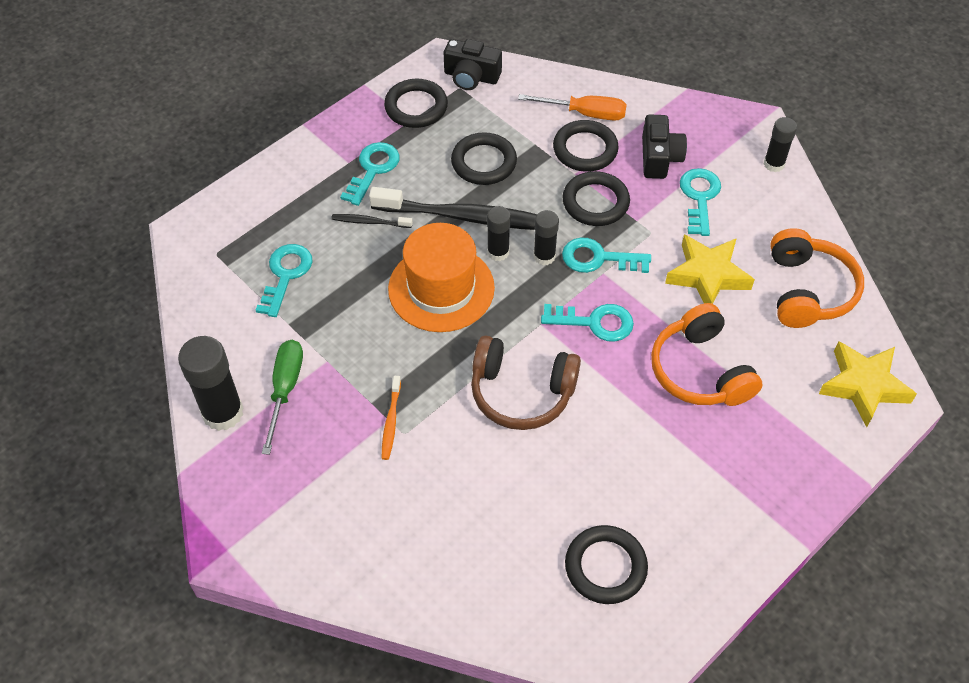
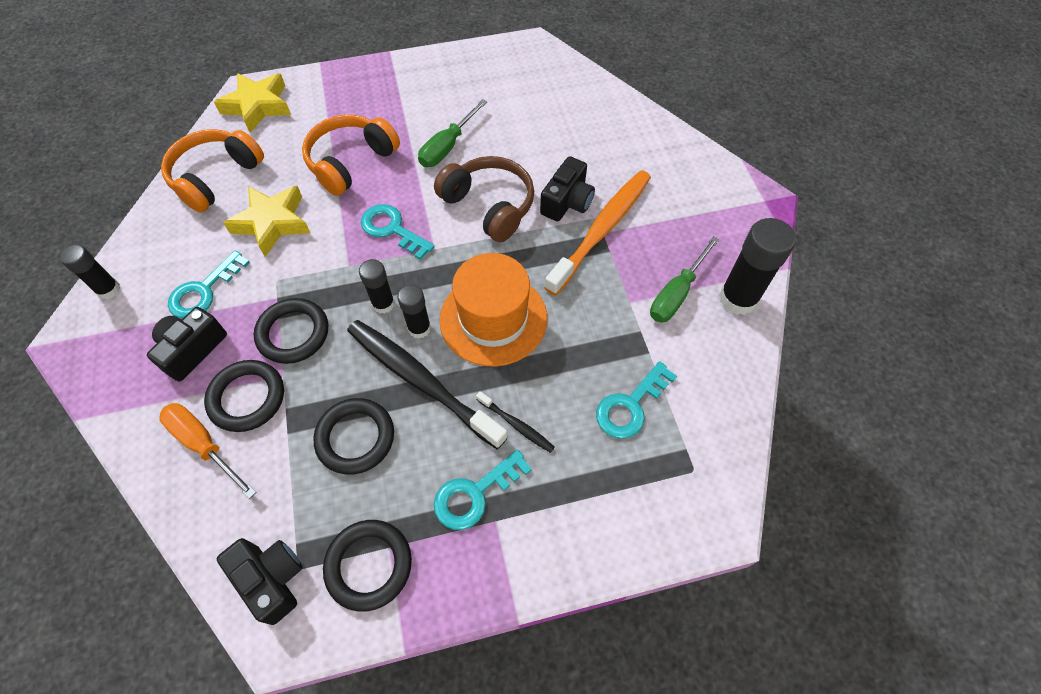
camera: 150 degrees left, 5 degrees up
orange toothbrush [382,376,401,460] -> orange toothbrush [544,170,651,296], size x2.25
turquoise key [562,237,651,273] -> none
black ring [565,525,648,604] -> none
orange headphones [651,303,762,406] -> orange headphones turned 150 degrees counterclockwise [302,115,400,196]
none -> green screwdriver [418,99,487,167]
none -> black camera [540,156,595,221]

